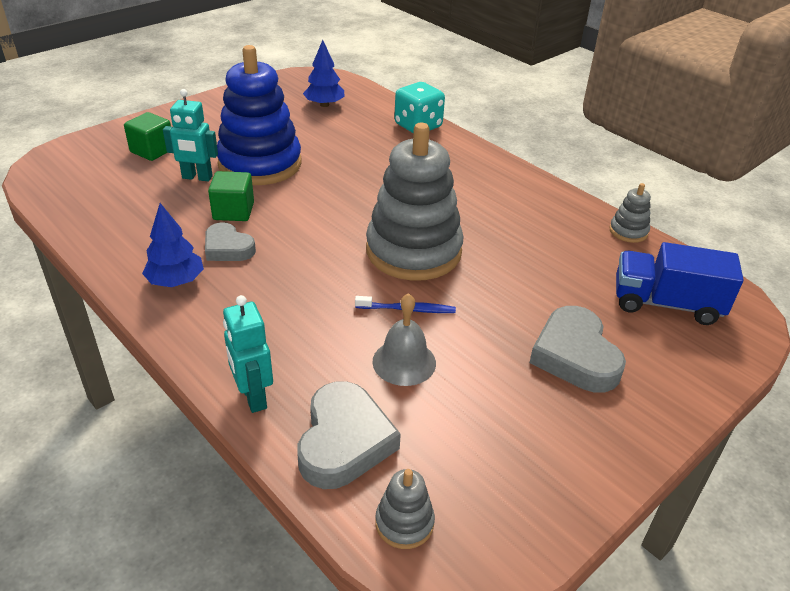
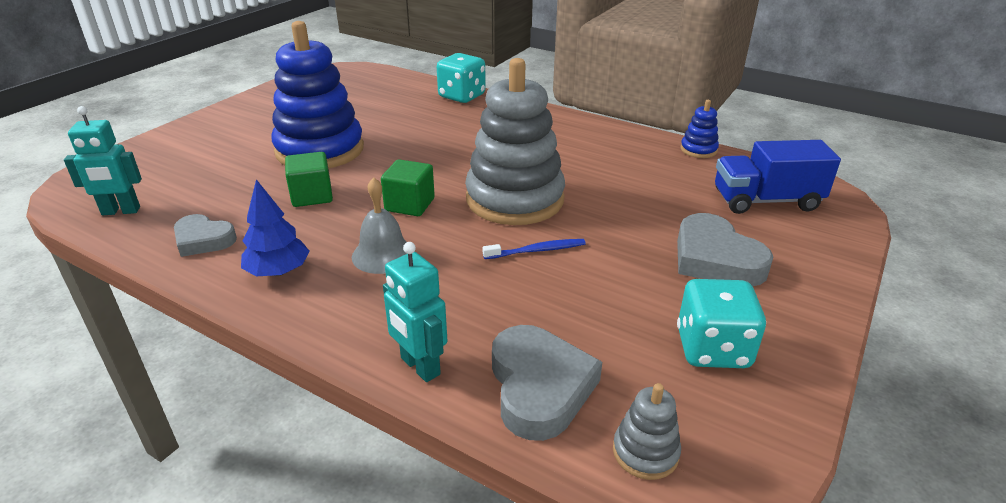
camera: 15 degrees left, 5 degrees down
green cube [124,112,171,161] -> green cube moved to [381,159,435,216]
turquoise robot [163,89,218,181] -> turquoise robot moved to [64,106,142,215]
grey heart [205,222,256,261] -> grey heart moved to [174,214,237,257]
blue tree [303,40,345,107] -> none
grey bell [372,293,436,386] -> grey bell moved to [352,177,407,274]
grey stacking toy [609,183,651,243] -> blue stacking toy [680,100,719,158]
none -> turquoise dice [677,279,766,368]

